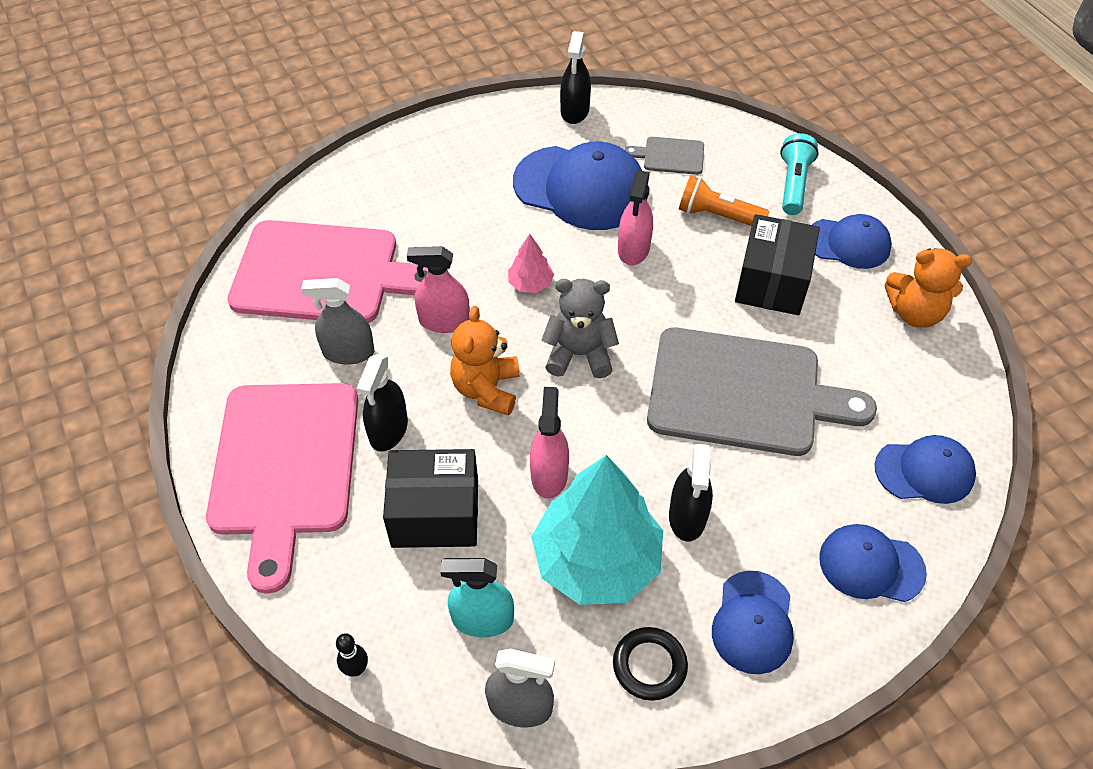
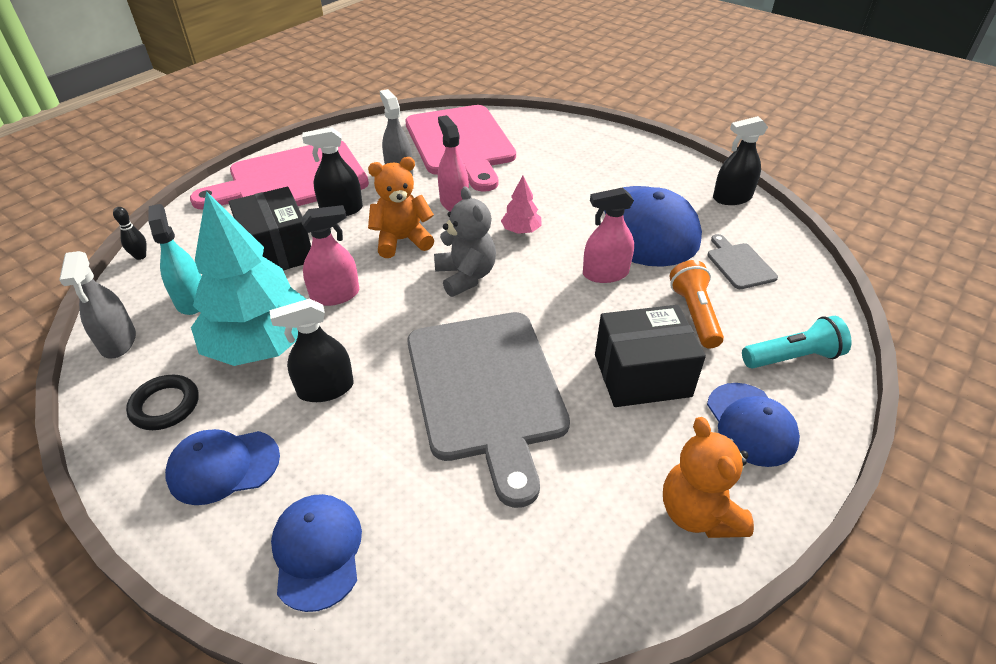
camera: 65 degrees right, 10 degrees down
blue cap [875,435,976,504] -> none

